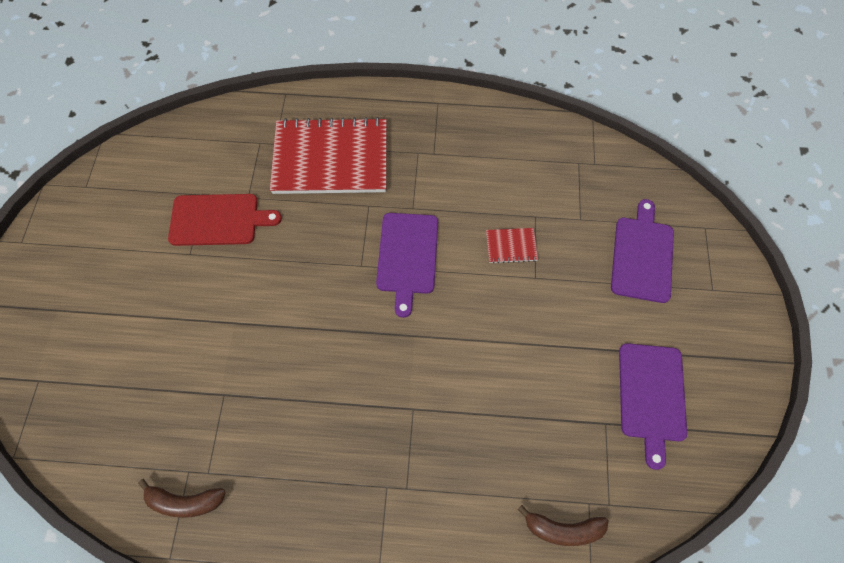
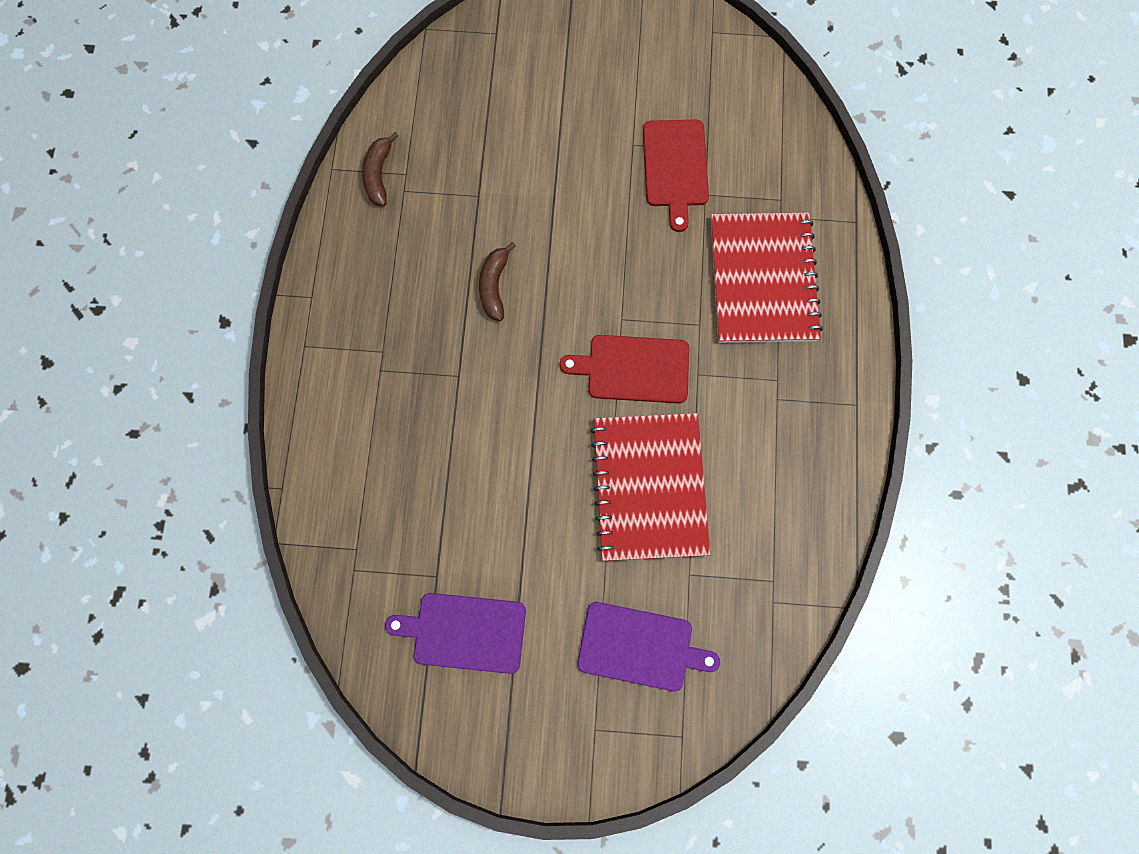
camera: 90 degrees right, 10 degrees up
purple cutting board [376,213,438,318] -> red cutting board [560,335,689,403]
red notebook [486,228,538,264] -> red notebook [590,413,710,561], size x2.48
brown banana [518,505,608,546] -> brown banana moved to [479,242,516,321]

